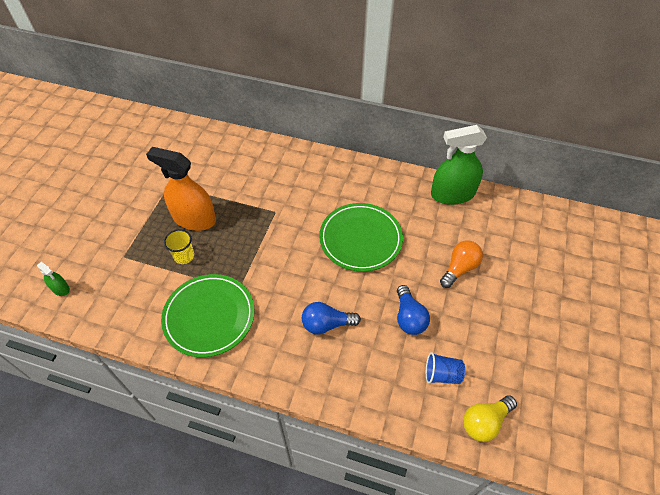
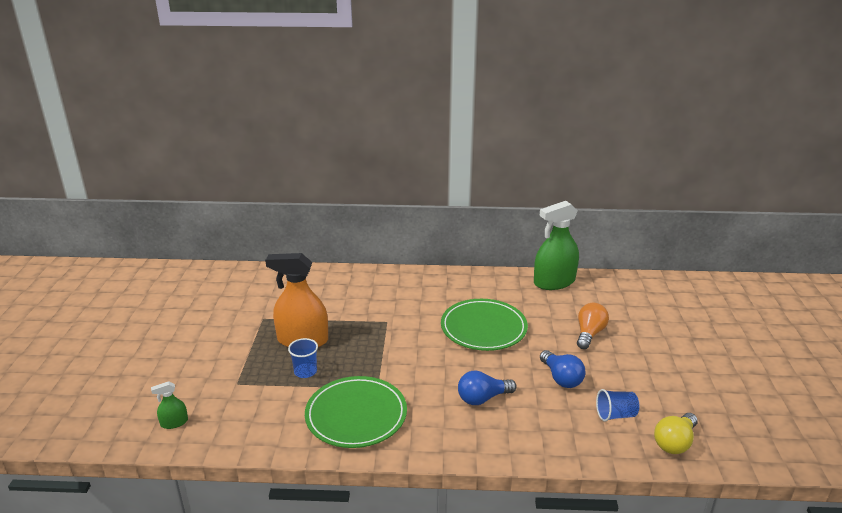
camera: 15 degrees left, 25 degrees down
green spray bottle [37,262,70,296] -> green spray bottle turned 135 degrees clockwise [151,381,188,429]
yellow cup [164,229,194,264] -> blue cup [288,338,318,378]

